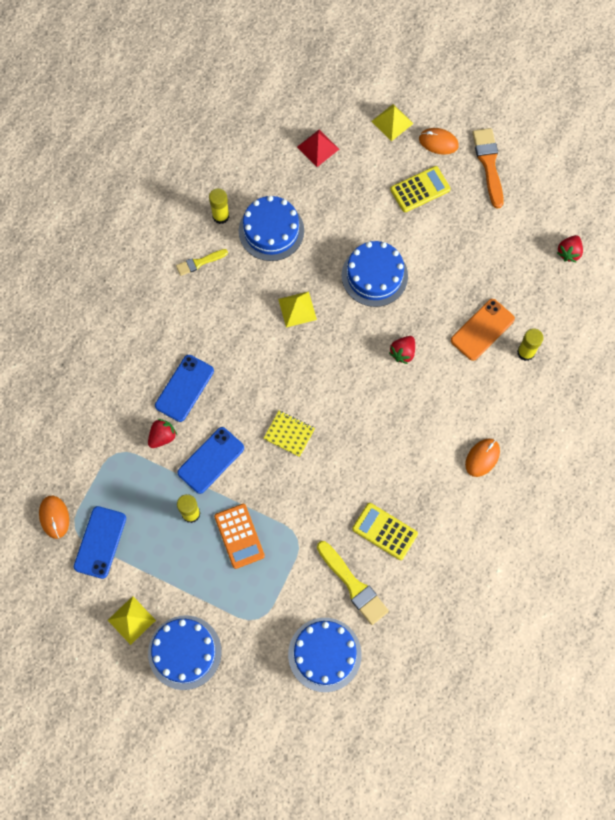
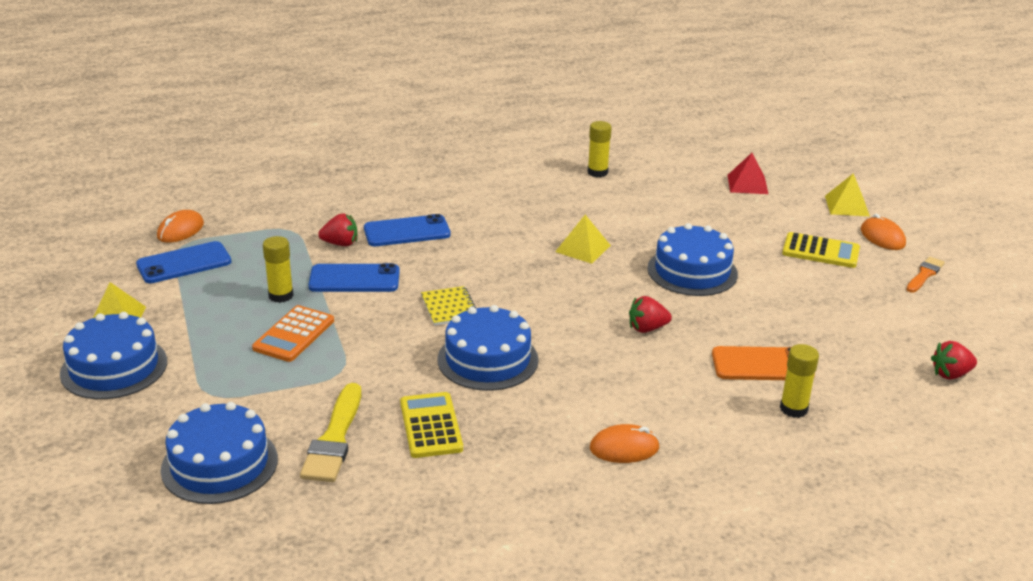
camera: 45 degrees right, 40 degrees down
yellow brush [176,249,228,276] -> none
blue cake [239,196,304,261] -> blue cake moved to [438,305,539,391]
orange brush [472,128,504,208] -> orange brush [906,257,945,293], size x0.60

